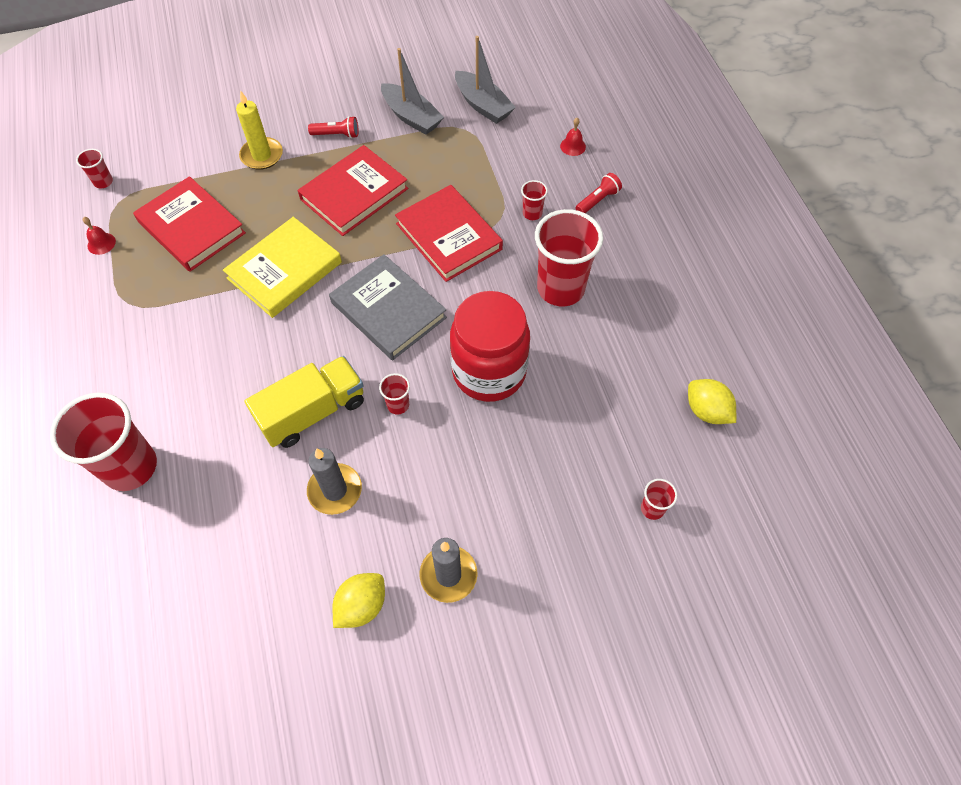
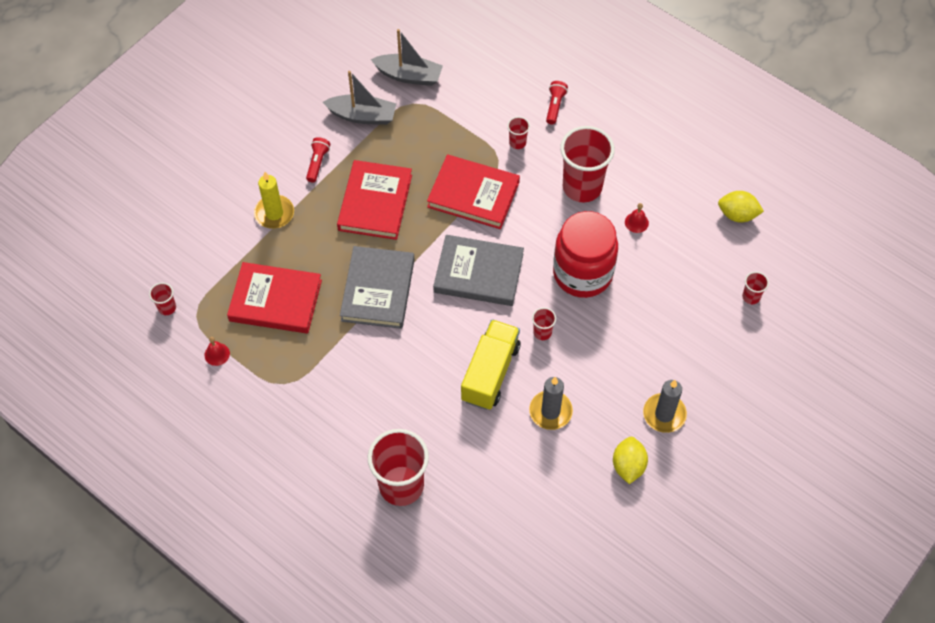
camera: 35 degrees left, 0 degrees up
yellow book [223,217,342,318] -> grey book [340,246,415,329]
red flashlight [308,116,359,138] -> red flashlight turned 45 degrees counterclockwise [306,137,331,182]
red bell [560,118,586,156] -> red bell moved to [625,203,649,233]

